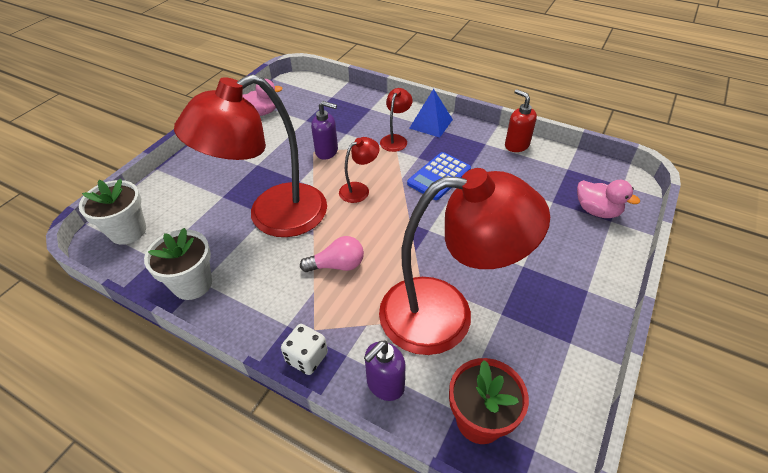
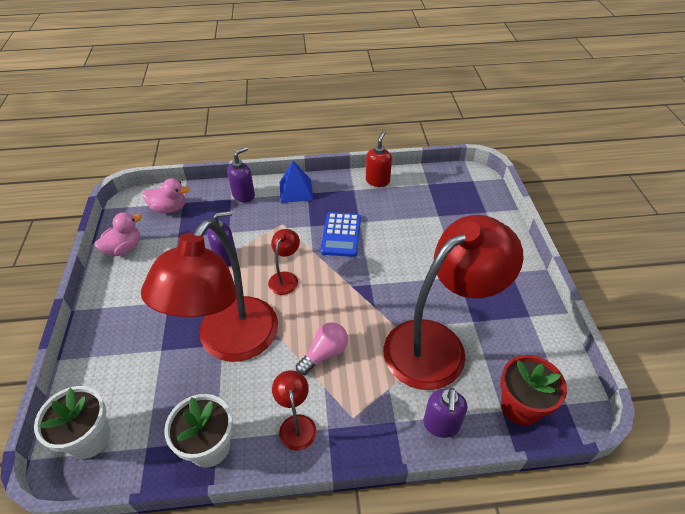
camera: 35 degrees left, 0 degrees up
white dice [281,324,328,375] -> none
red lamp [380,88,413,152] -> red lamp moved to [272,370,316,451]
red soap dispenser [505,89,537,152] -> red soap dispenser turned 90 degrees clockwise [366,131,392,187]
pink duck [577,180,640,218] -> pink duck moved to [143,178,189,213]
none -> purple soap dispenser [227,147,255,202]

